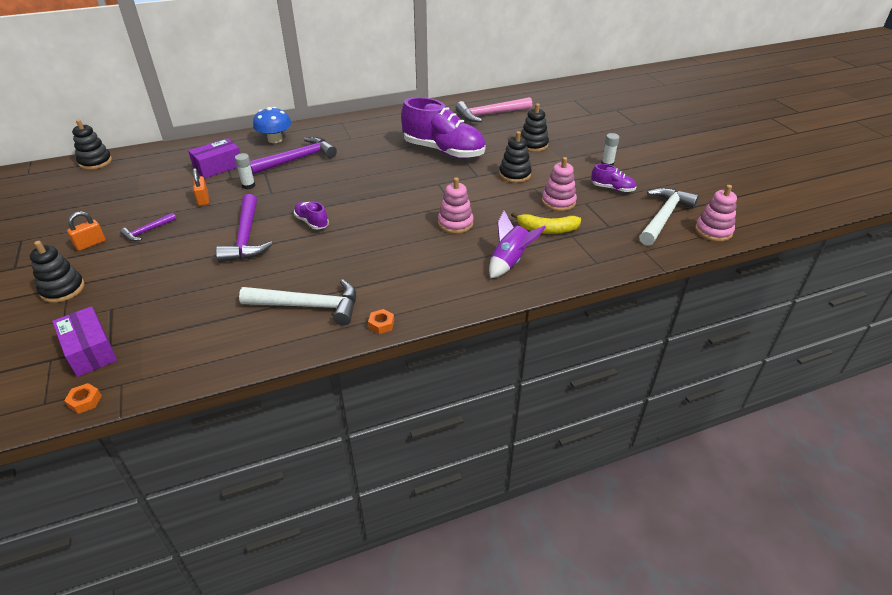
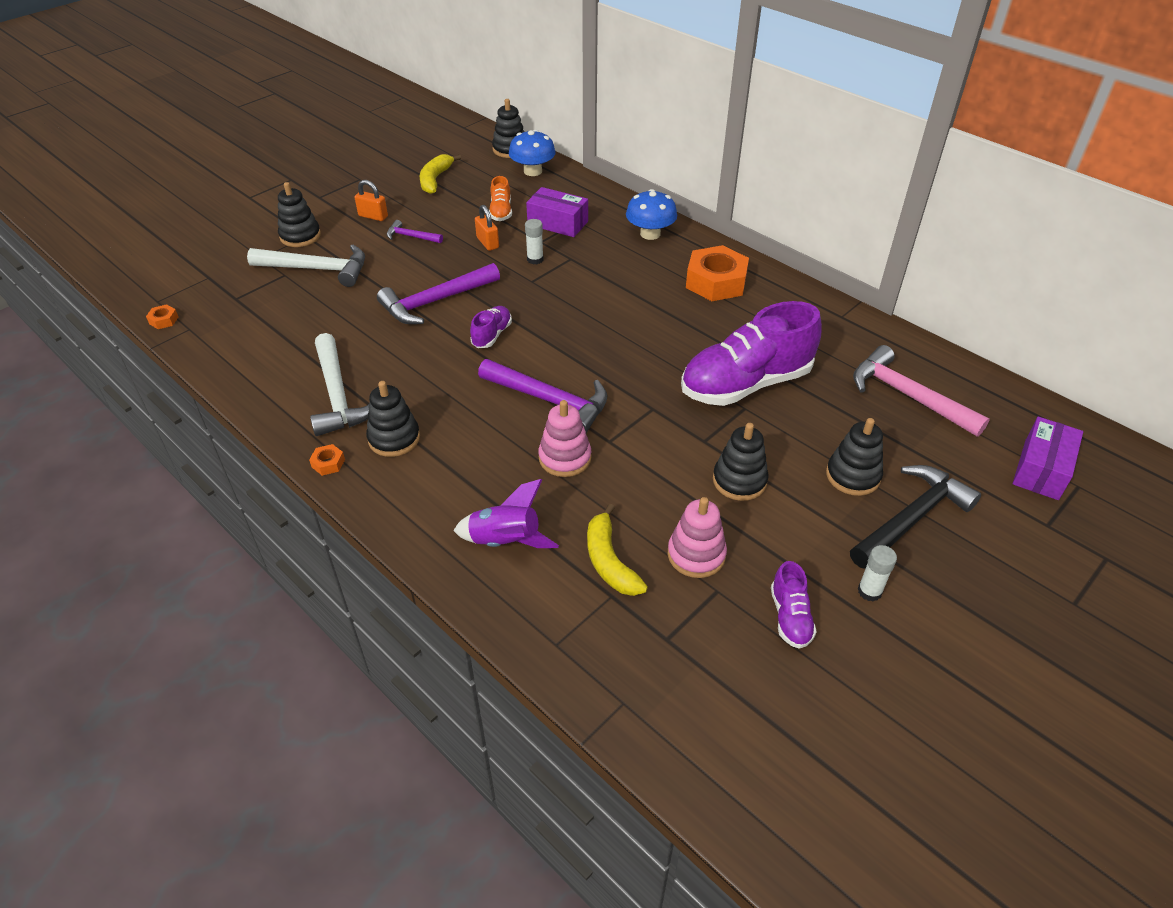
camera: 65 degrees right, 5 degrees up
purple box [52,306,117,377] -> purple box moved to [1013,417,1083,500]
orange padlock [193,168,209,206] -> orange padlock turned 75 degrees counterclockwise [475,205,499,251]
purple hammer [250,137,337,174] -> purple hammer moved to [478,359,608,433]
purple shoe [401,97,486,159] -> purple shoe turned 60 degrees clockwise [681,301,822,406]
white hammer [639,188,699,246] -> white hammer moved to [247,245,365,287]
pink stacking toy [695,185,737,242] -> none
none -> black stacking toy [366,381,420,457]
none -> yellow banana [420,154,461,194]
none -> orange shoe [489,176,512,221]
none -> blue mushroom [509,130,556,176]
none -> orange nut [686,245,749,301]
none -> black hammer [850,465,981,569]

